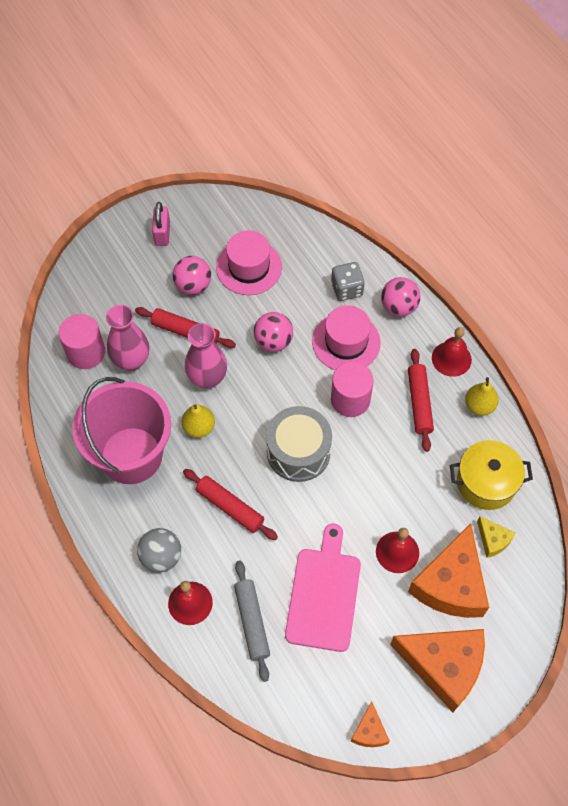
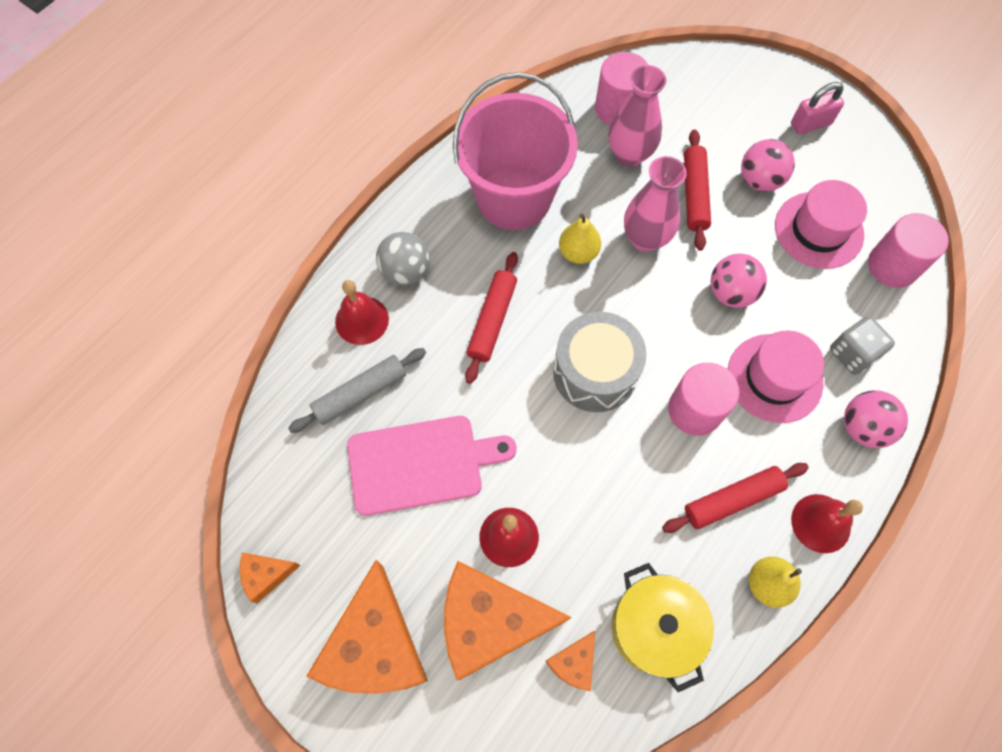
camera: 70 degrees right, 5 degrees up
yellow cheese [477,516,516,558] -> orange cheese [545,631,595,691]
none -> pink cylinder [868,213,949,288]

